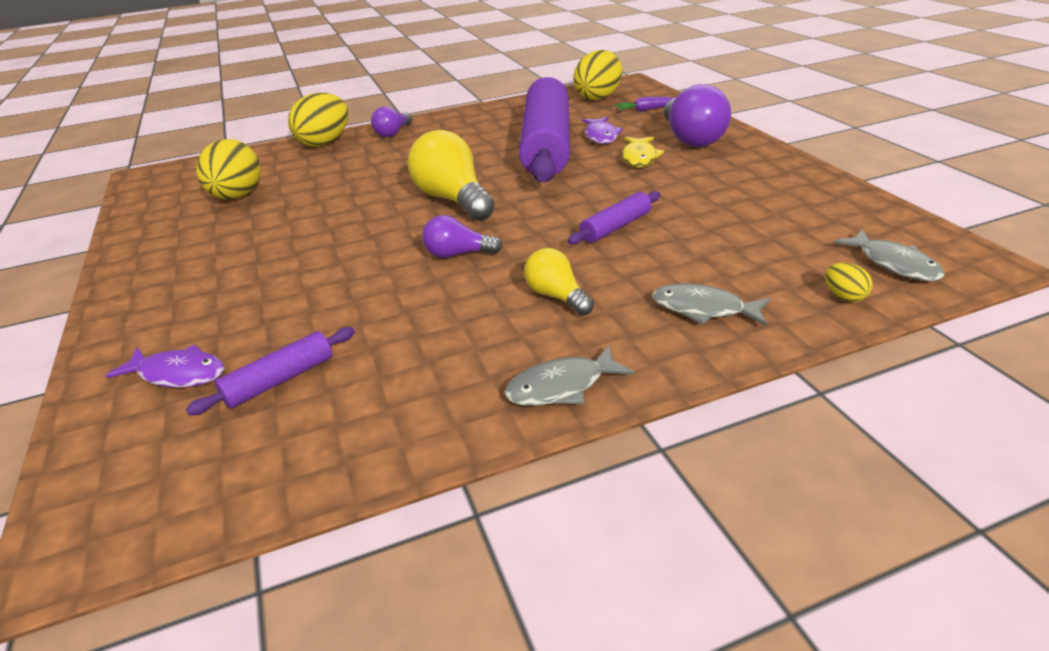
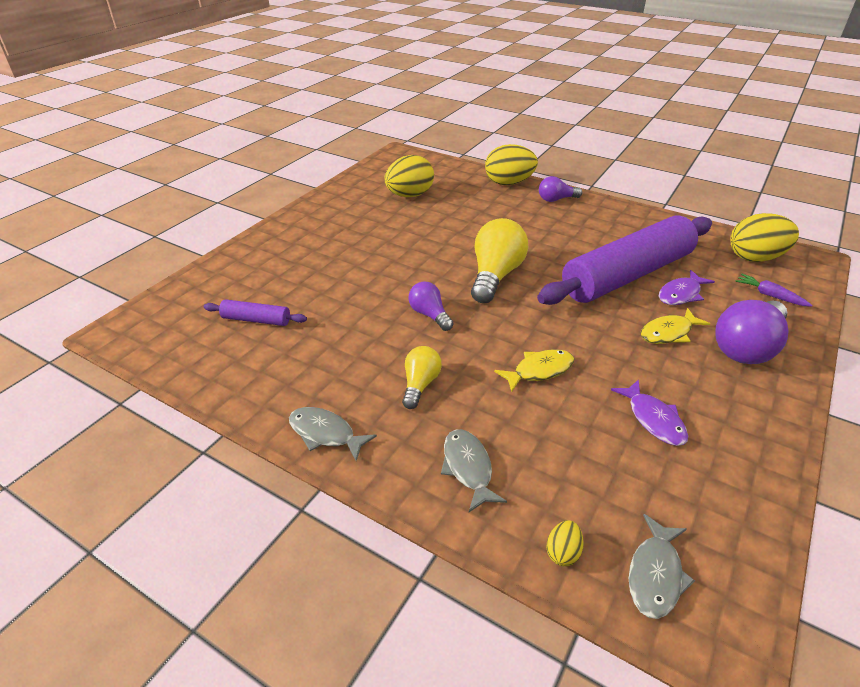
camera: 50 degrees right, 5 degrees up
purple fish [105,345,225,388] -> purple fish moved to [611,380,688,446]
purple rolling pin [568,191,660,245] -> yellow fish [494,349,574,392]

